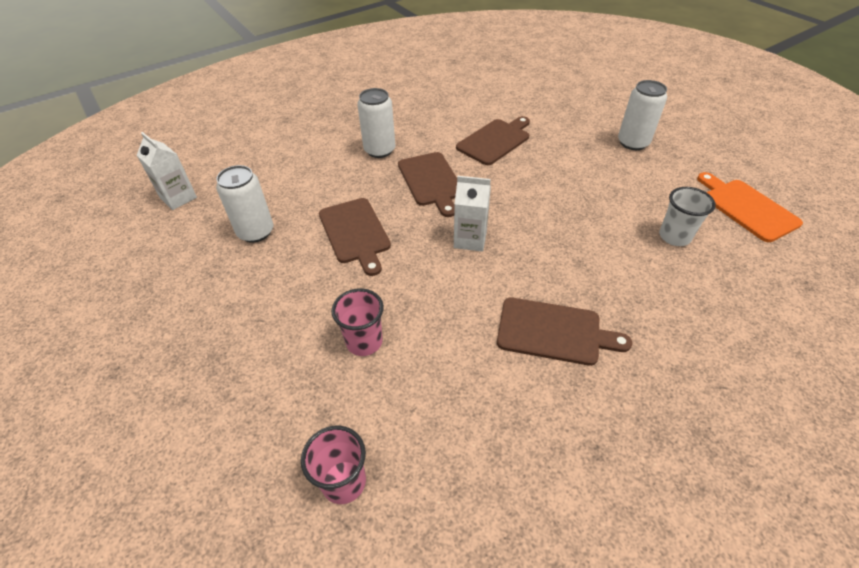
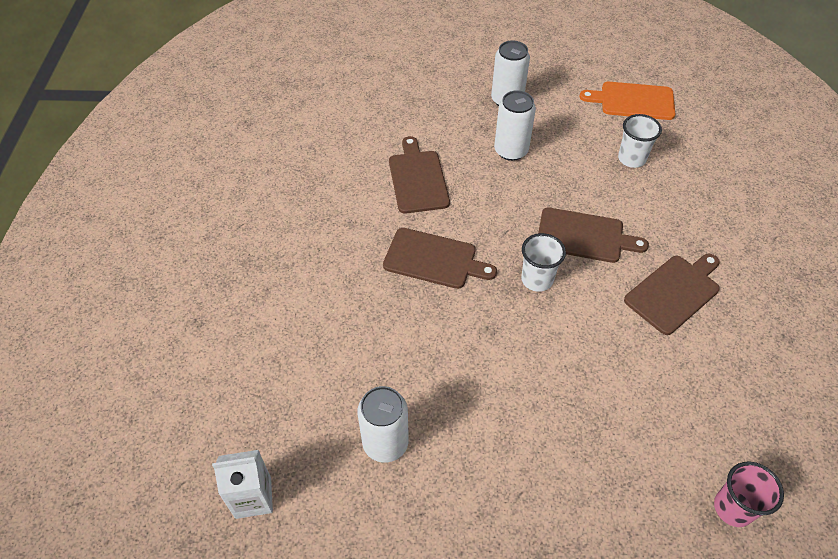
camera: 55 degrees left, 5 degrees up
brown cutting board [319,198,391,276] -> brown cutting board moved to [538,207,649,263]
pink cup [331,288,384,356] -> none
white can [357,88,395,158] -> white can moved to [494,90,536,161]
white carton [454,176,491,252] -> white cup [521,233,566,292]

